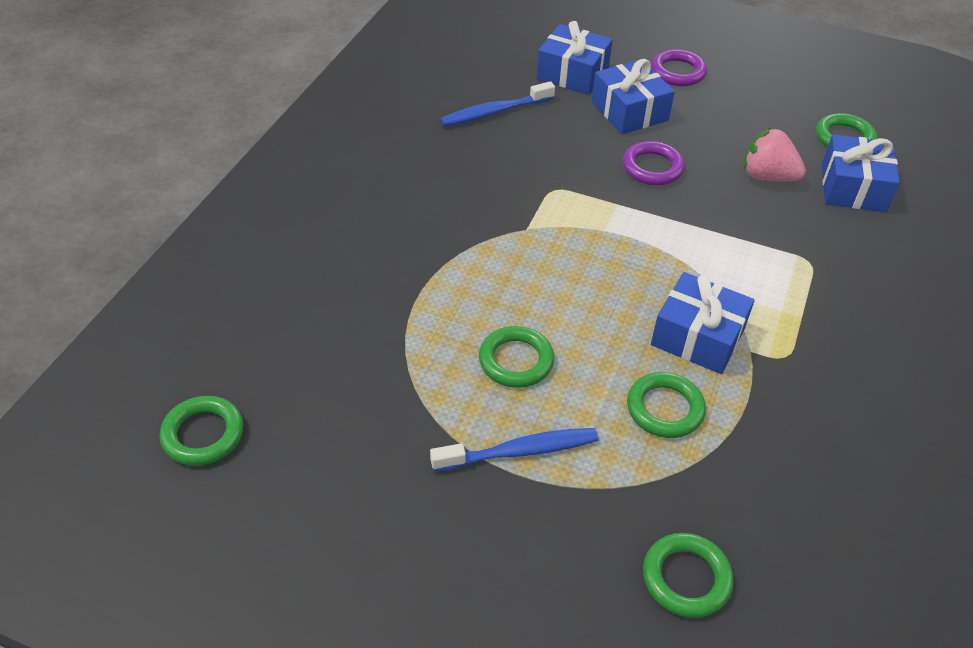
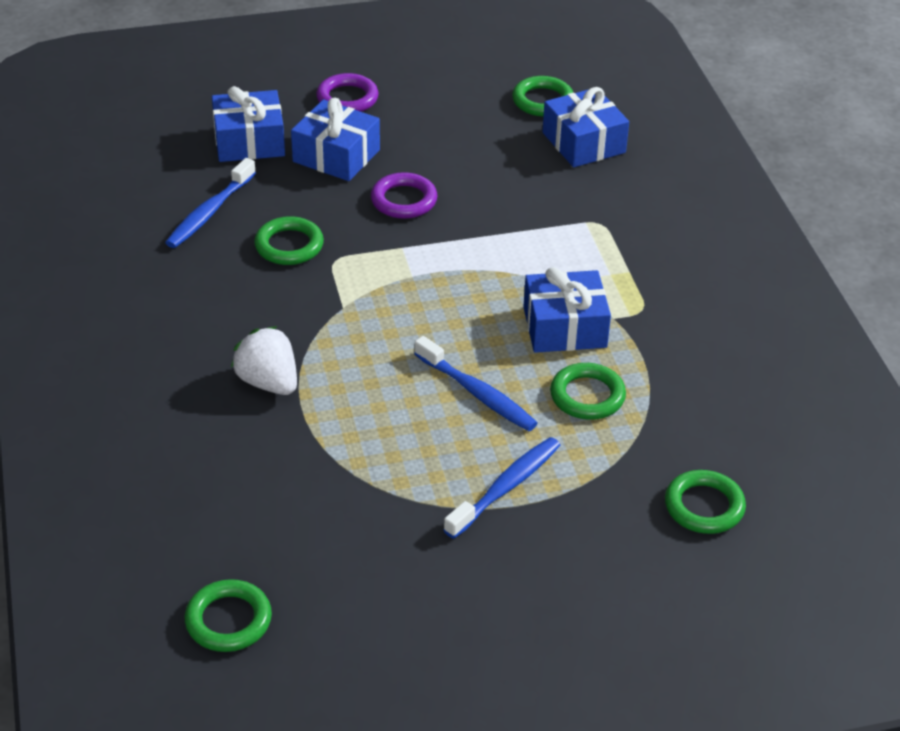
camera: 35 degrees left, 5 degrees down
green ring [479,326,554,388] -> green ring moved to [254,216,324,265]
pink strawberry [744,128,806,182] -> none
none -> white strawberry [231,326,297,395]
none -> blue toothbrush [414,336,538,431]

